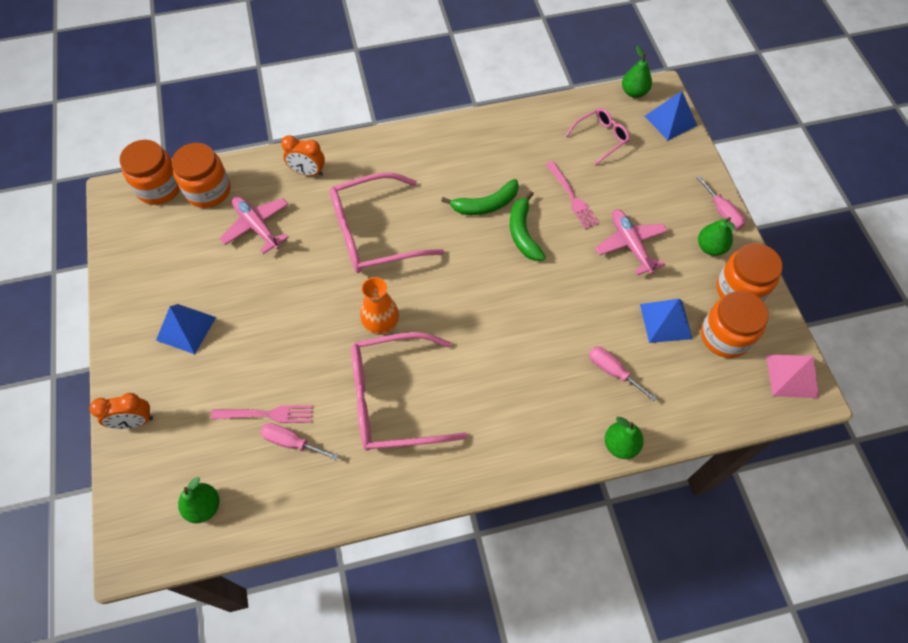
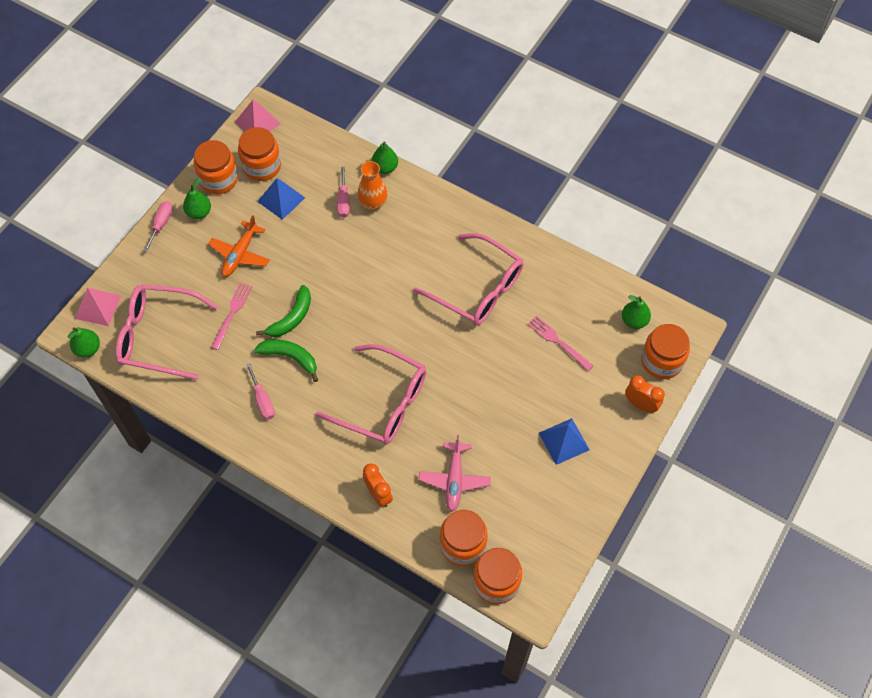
camera: 135 degrees left, 0 degrees up
pink screwdriver [260,423,339,460] -> pink screwdriver moved to [246,363,275,420]
orange vase [360,277,399,335] -> orange vase moved to [358,161,388,211]
pink glasses [565,108,630,165] -> pink glasses [115,284,218,380], size x1.91
pink plane [595,209,668,275] -> orange plane [208,215,270,277]
blue pyramid [645,91,697,141] -> pink pyramid [75,288,121,326]
none -> orange jar [641,324,690,379]

